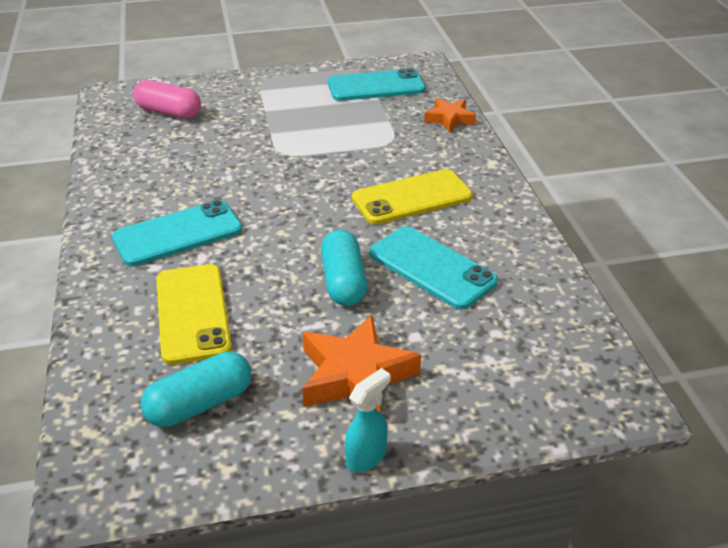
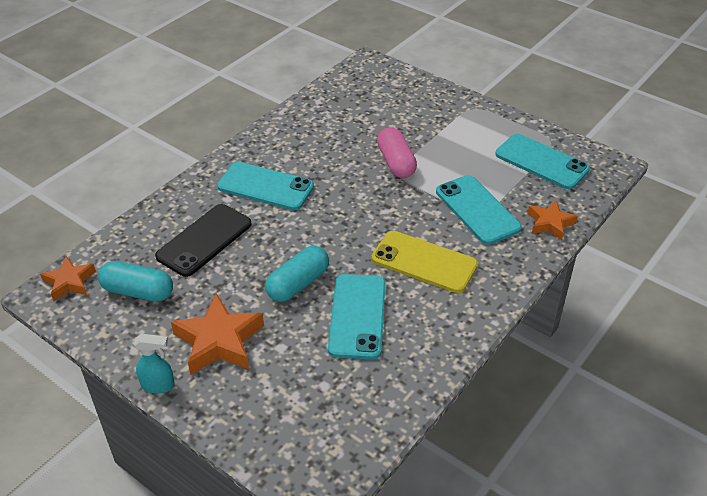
camera: 50 degrees right, 5 degrees up
pink capsule [133,80,201,119] -> pink capsule moved to [377,127,417,178]
yellow phone [156,264,232,365] -> black phone [155,204,252,277]
none -> orange star [40,256,96,301]
none -> turquoise phone [436,175,522,245]

